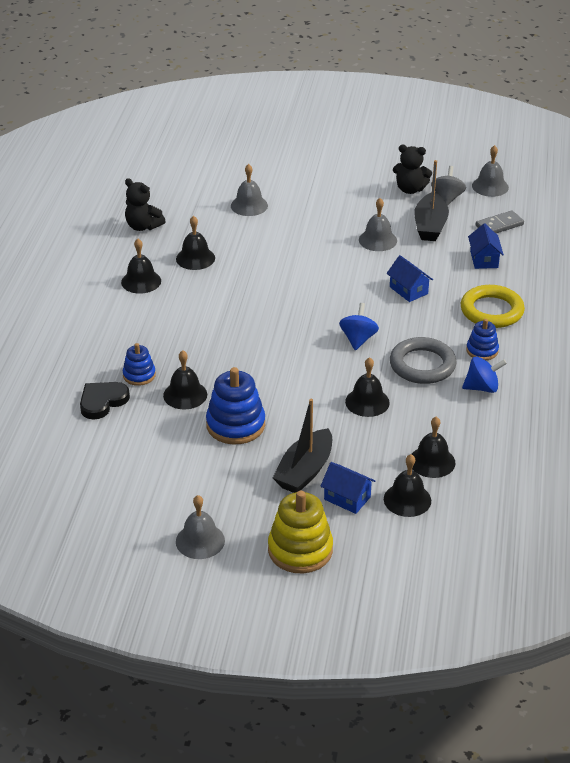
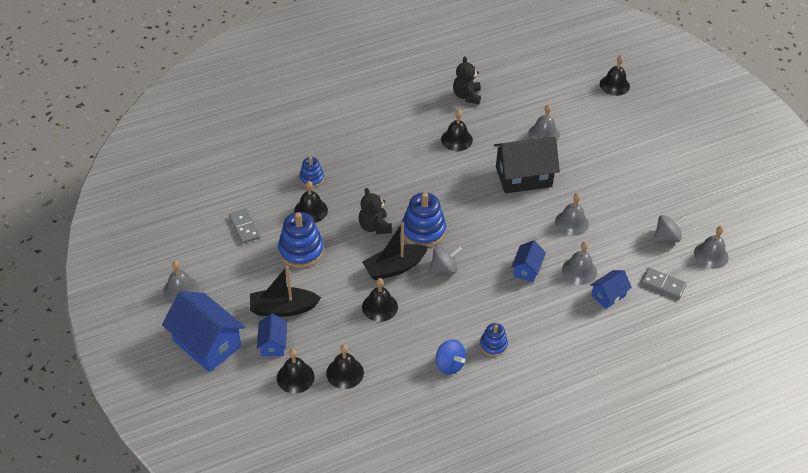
camera: 55 degrees right, 10 degrees up
black heart [80,382,130,420] -> none
black bell [121,239,161,294] -> black bell moved to [600,55,630,96]
yellow stacking toy [268,491,333,573] -> blue house [162,291,245,372]
blue spinning top [339,303,379,350] -> grey spinning top [429,246,462,274]
grey ring [390,337,457,384] -> none
black teddy bear [393,145,432,194] -> black teddy bear moved to [358,188,392,234]
black boat [414,160,449,241] -> black boat moved to [362,222,428,280]
yellow ring [461,285,525,328] -> none
none -> grey domino [229,208,260,244]
none -> blue stacking toy [402,192,446,247]
none -> black house [494,137,560,193]
none -> grey bell [562,242,597,285]

